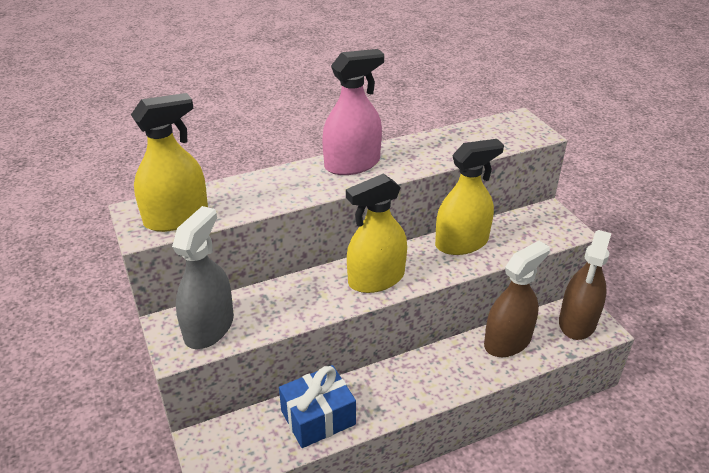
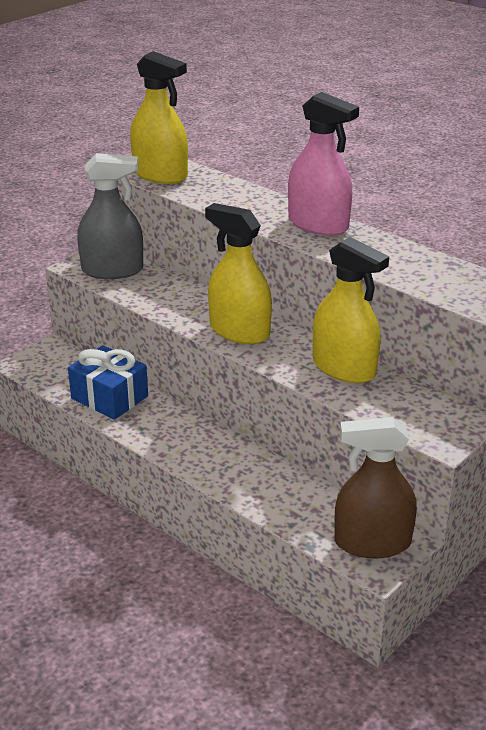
camera: 65 degrees right, 5 degrees down
brown spray bottle [484,241,550,357] -> none

